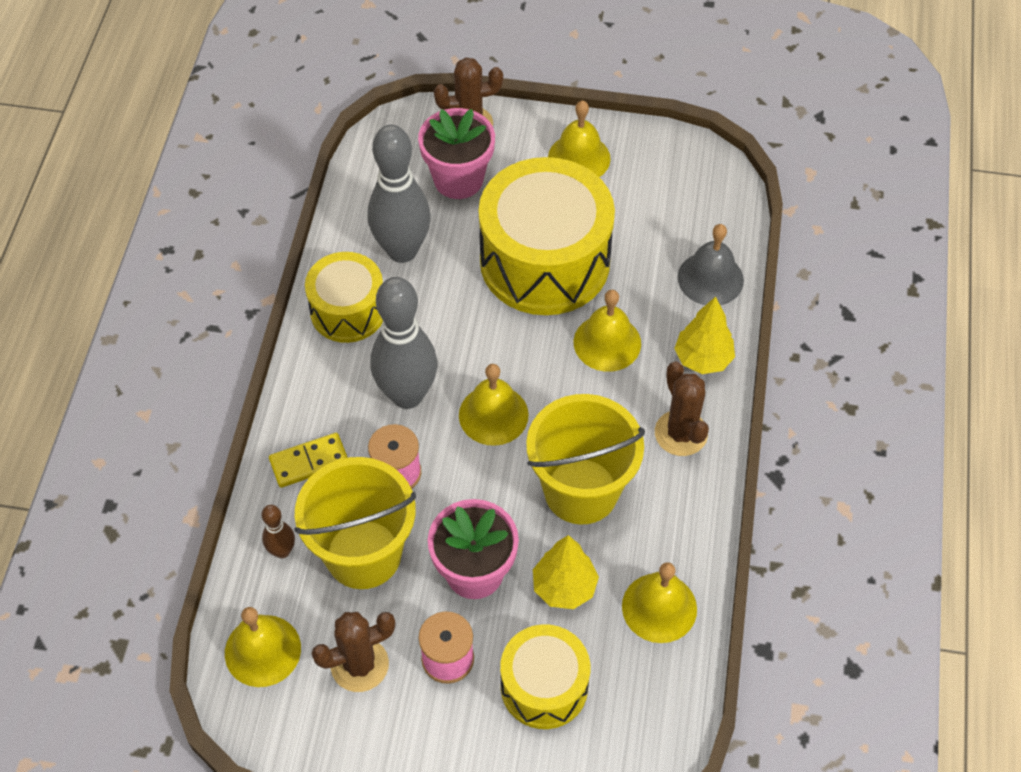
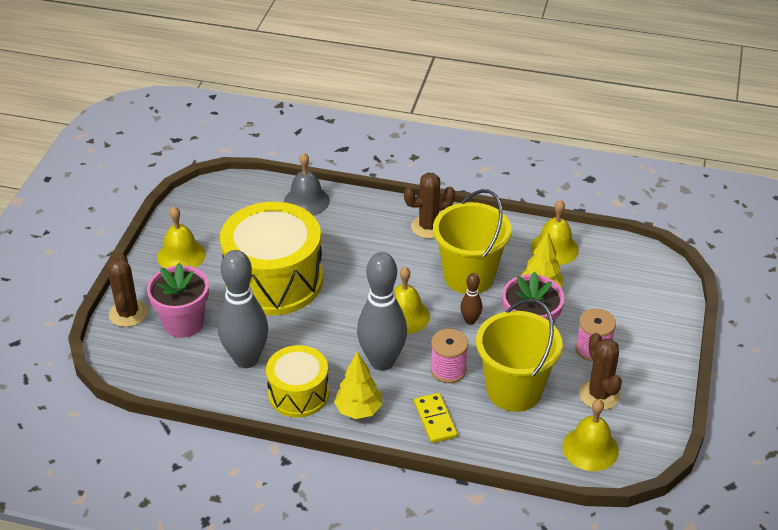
camera: 85 degrees left, 15 degrees down
brown bowling pin [262,505,295,558] -> brown bowling pin moved to [460,273,482,325]
yellow drum [500,624,590,729] -> none
yellow bell [574,290,641,372] -> none
yellow tree [674,297,735,374] -> yellow tree moved to [334,351,382,419]

